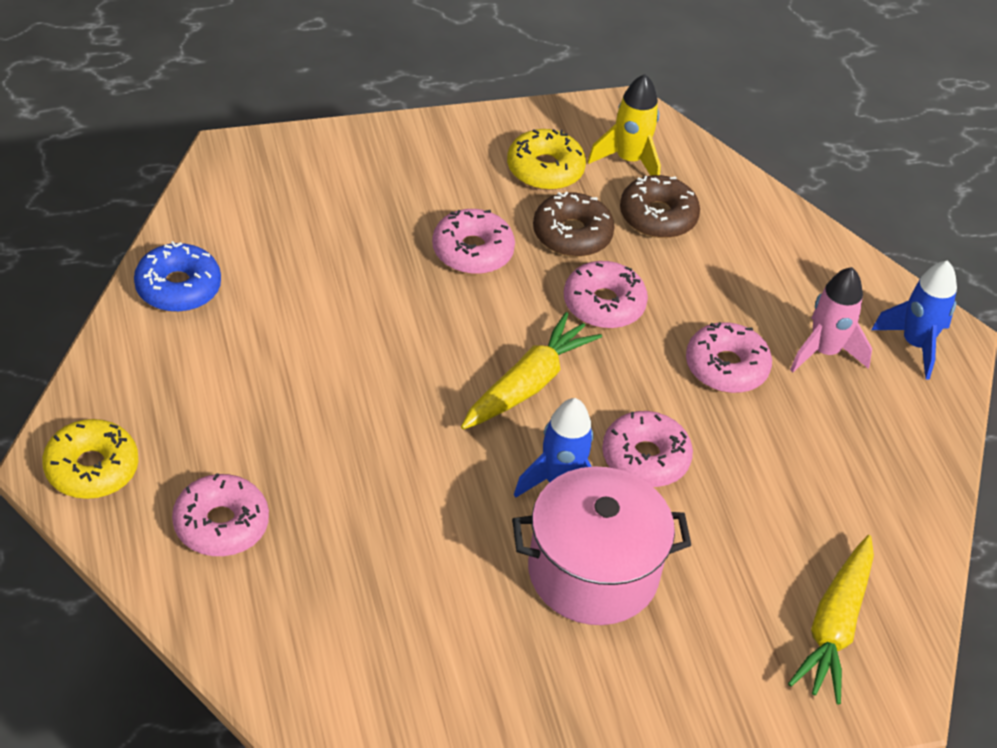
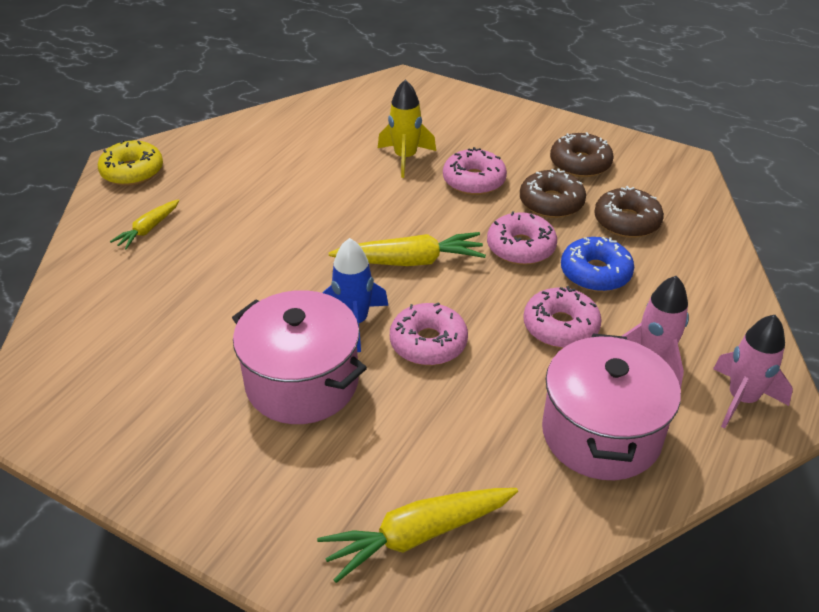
camera: 50 degrees right, 5 degrees down
blue donut [134,241,221,312] -> blue donut moved to [561,237,634,292]
pink donut [172,473,269,556] -> yellow carrot [110,199,180,249]
yellow donut [507,129,586,190] -> brown donut [550,132,614,177]
yellow rocket [587,74,661,176] -> yellow rocket moved to [378,79,436,178]
blue rocket [872,260,957,380] -> pink rocket [713,315,793,428]
none -> pink pot [542,334,681,480]

